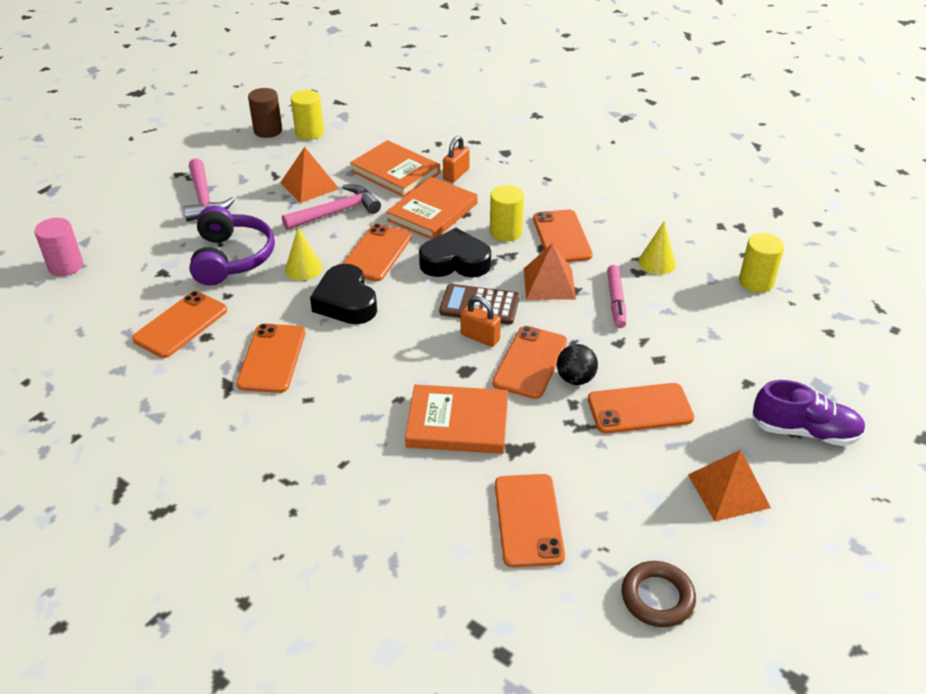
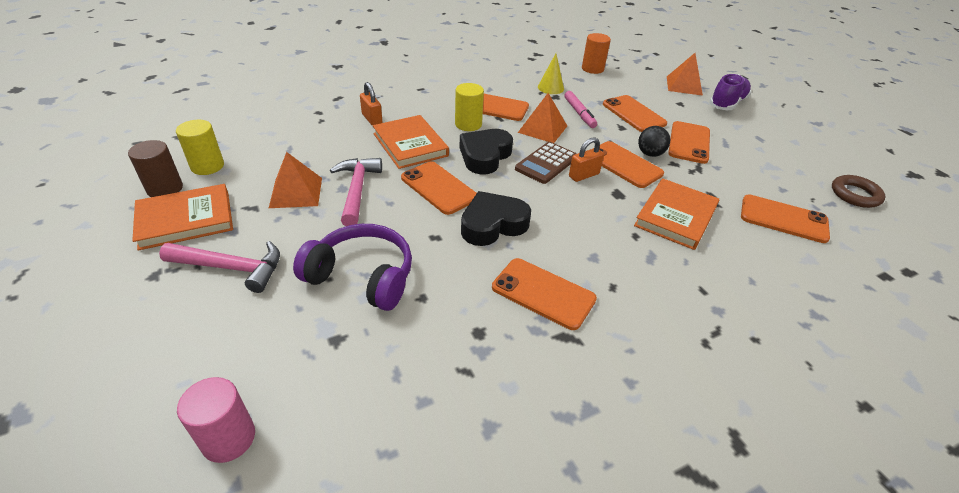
camera: 65 degrees left, 0 degrees up
orange phone [132,291,227,358] -> orange phone moved to [603,95,667,132]
yellow cone [285,227,323,281] -> none
black heart [310,264,377,324] -> black heart turned 150 degrees clockwise [461,191,531,246]
orange book [350,140,440,197] -> orange book moved to [132,184,233,251]
pink marker [607,265,626,328] -> pink marker turned 45 degrees clockwise [565,91,597,128]
orange pyramid [688,450,771,521] -> orange pyramid moved to [667,53,703,96]
yellow cylinder [739,233,784,293] -> orange cylinder [582,33,611,74]

